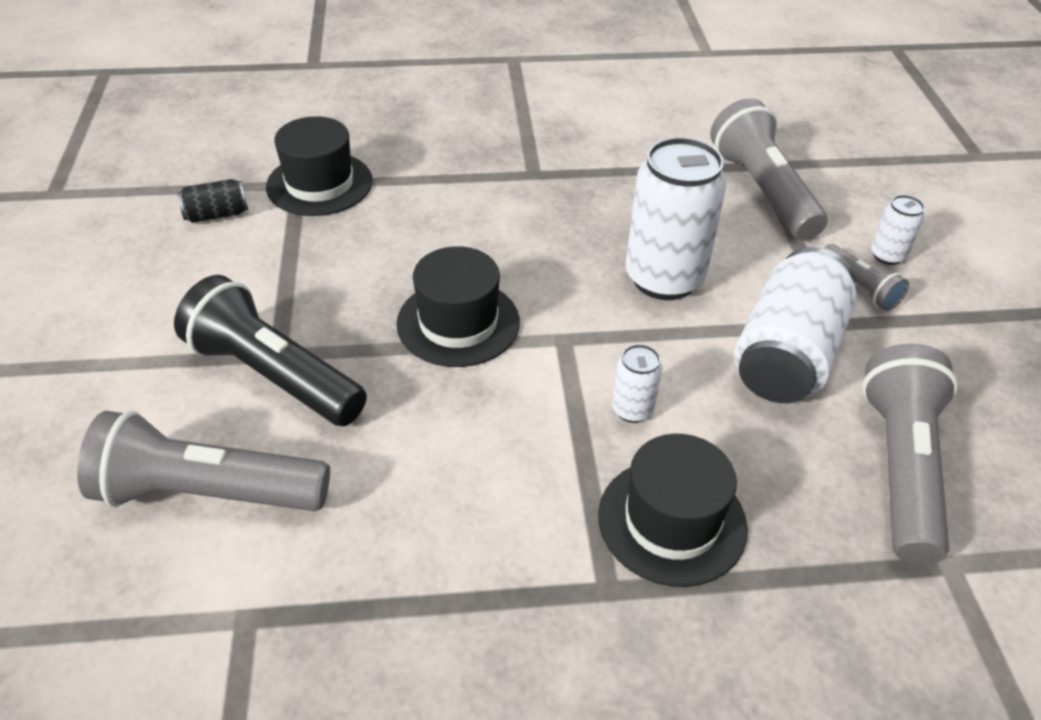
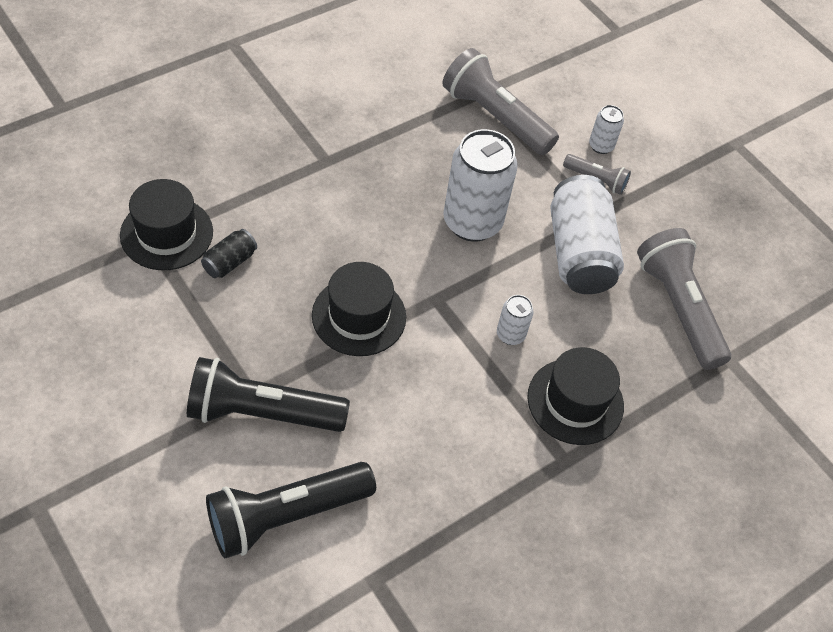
camera: 35 degrees left, 10 degrees up
grey flashlight [77,410,330,511] -> black flashlight [206,462,376,559]
black can [177,179,248,223] -> black can moved to [201,229,257,278]

